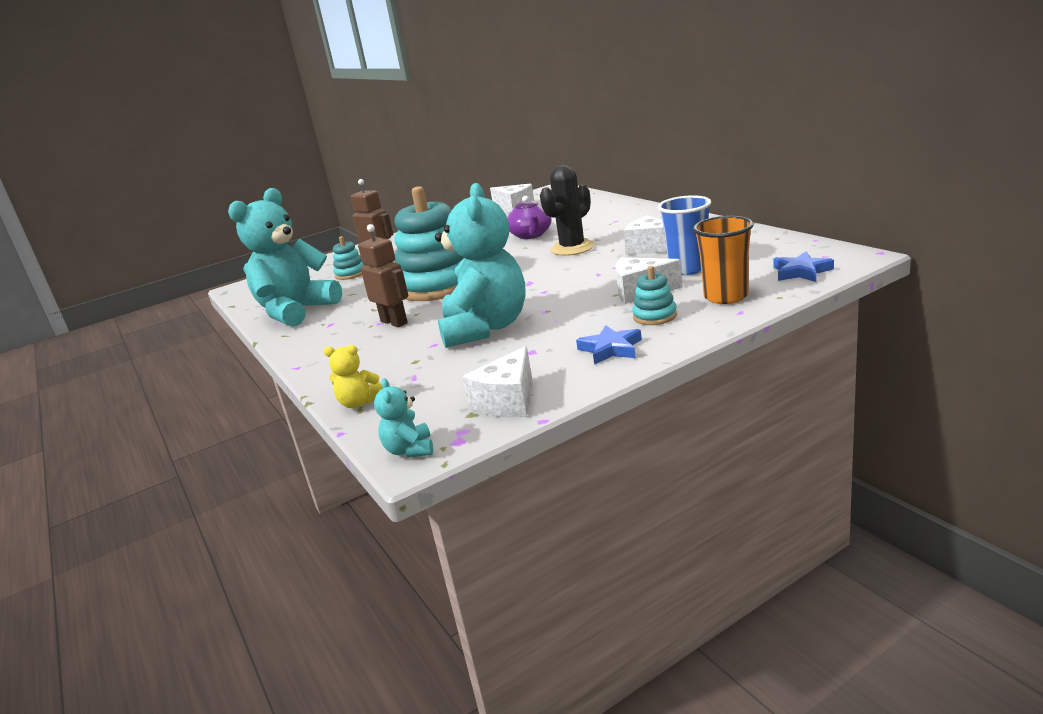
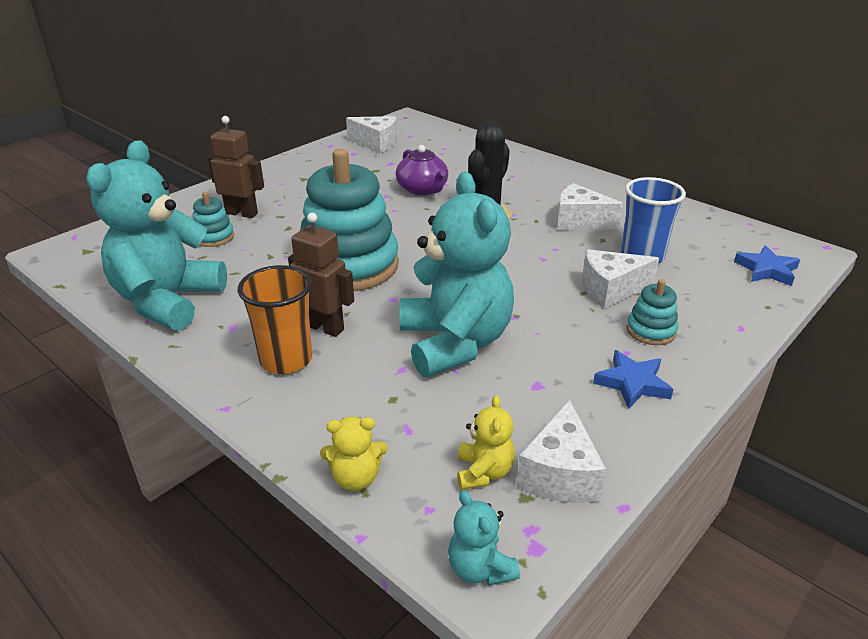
camera: 20 degrees left, 10 degrees up
orange cup [693,216,754,304] -> orange cup moved to [238,265,312,374]
none -> yellow teddy bear [457,395,515,490]

